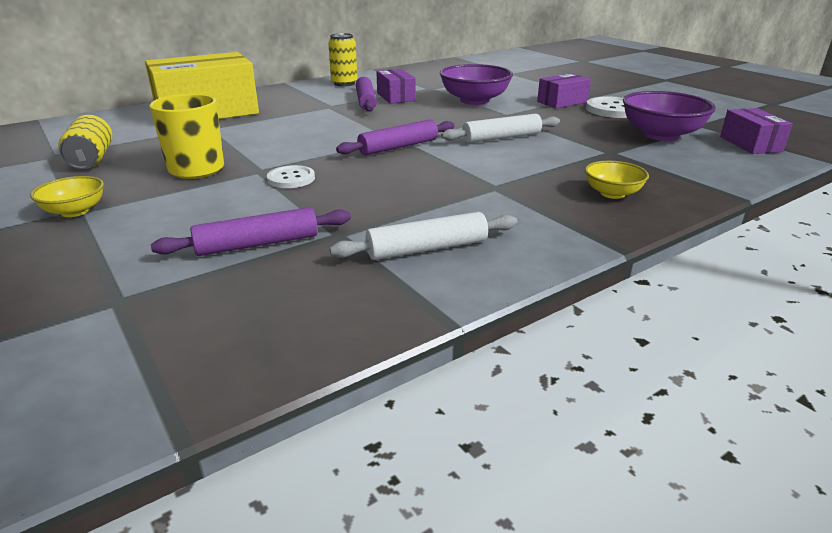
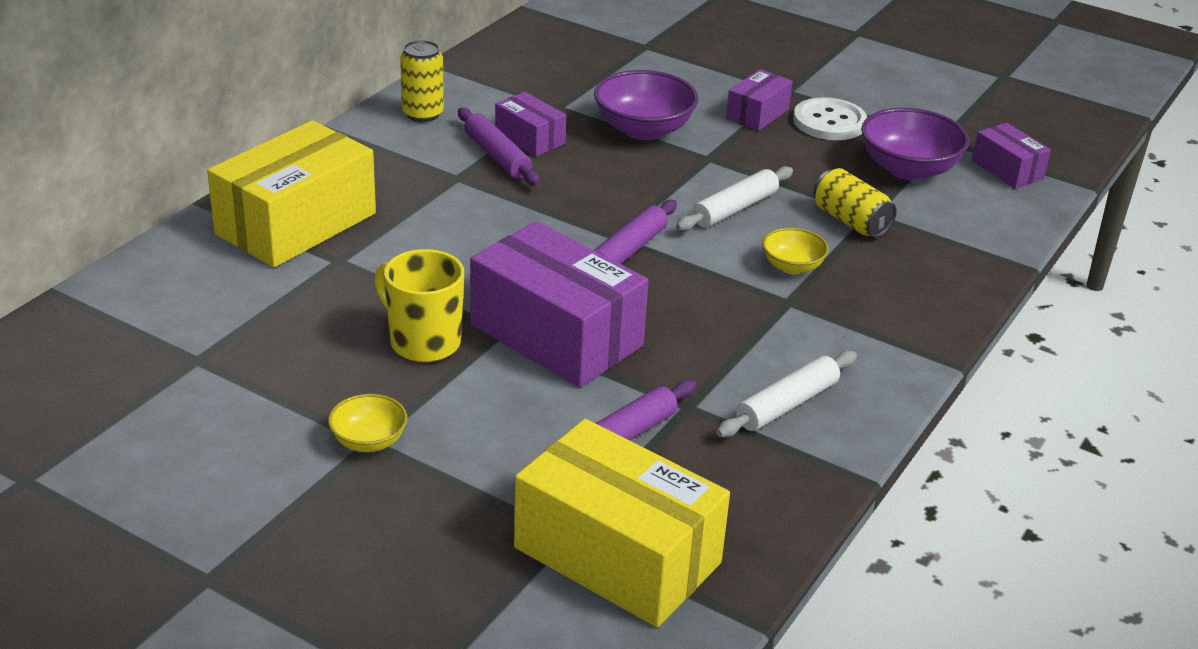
camera: 25 degrees left, 5 degrees up
yellow can [58,115,112,169] -> yellow can moved to [813,168,897,238]
white button [267,165,315,188] -> purple box [470,221,649,387]
yellow bowl [585,161,649,199] -> yellow bowl moved to [762,228,829,274]
none -> yellow box [514,419,730,627]

